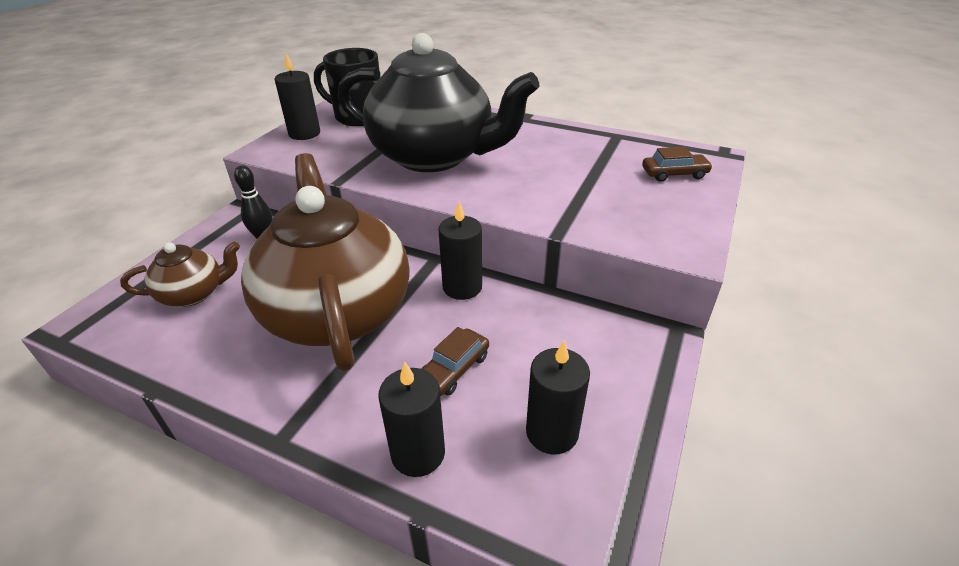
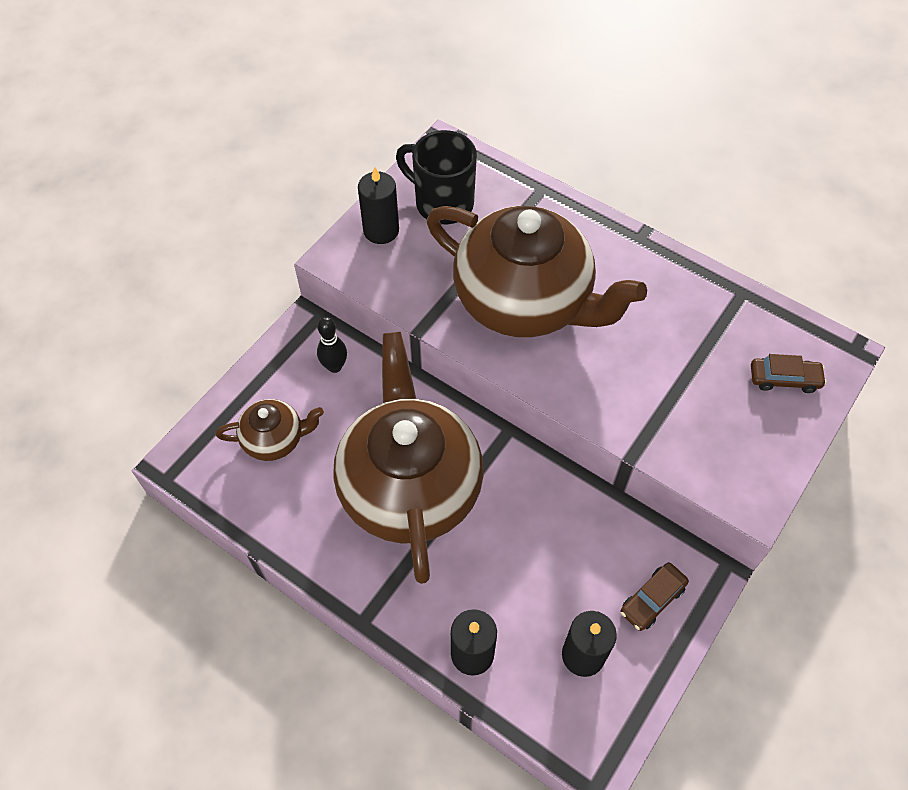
camera: 10 degrees right, 20 degrees up
black teapot [338,33,540,172] -> brown teapot [427,206,647,337]
brown car [421,327,489,396] -> brown car moved to [620,562,689,631]
black candle [438,202,482,300] -> none

